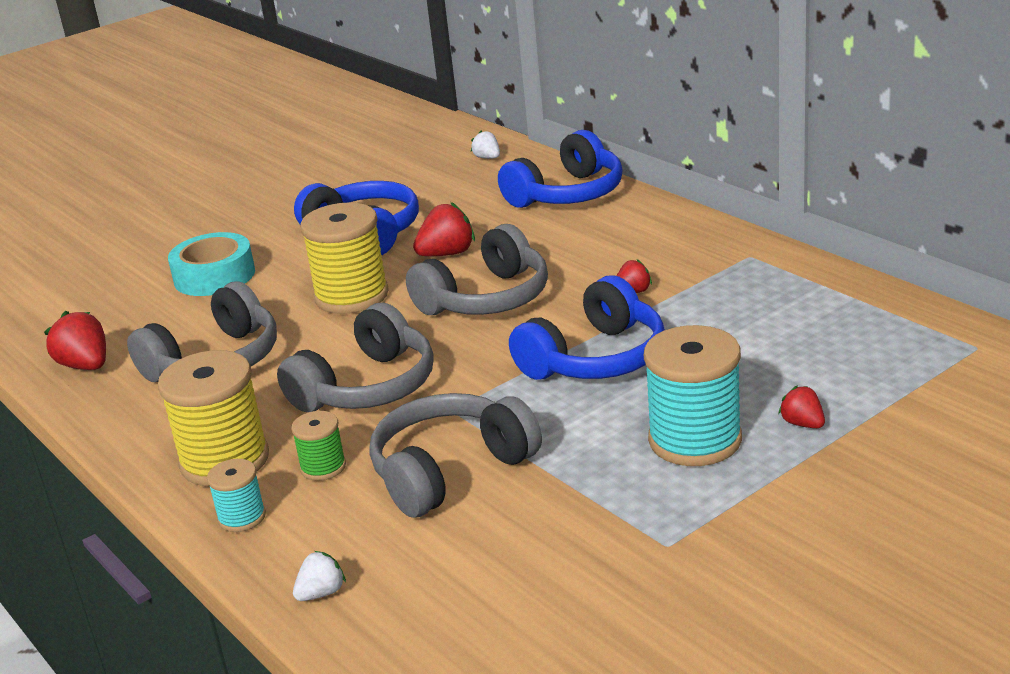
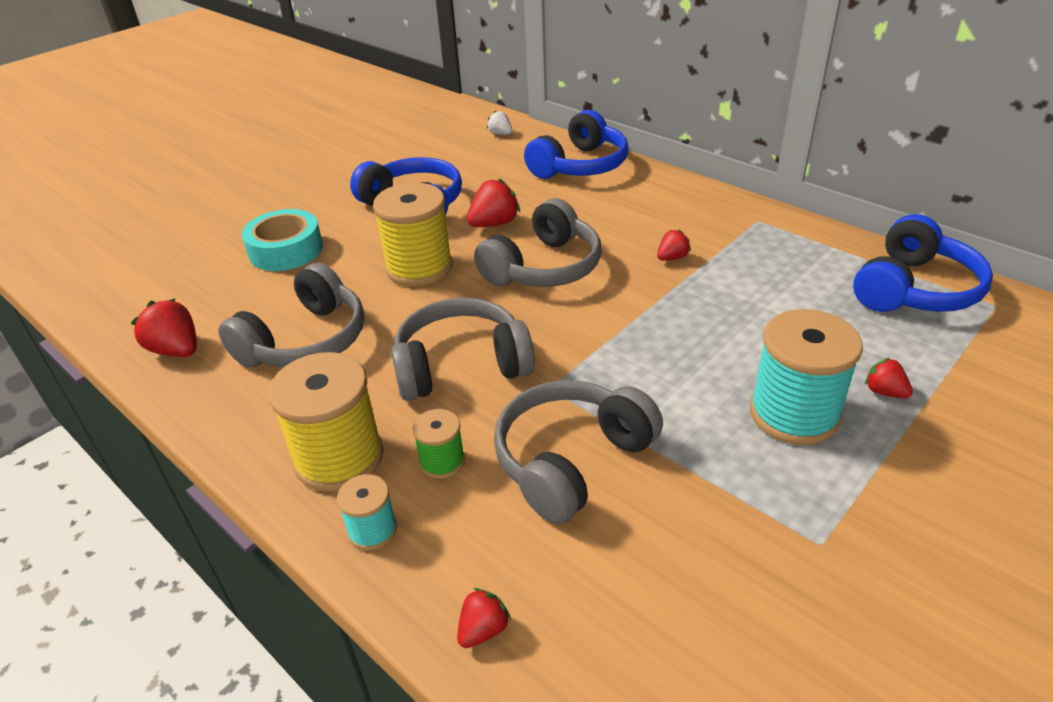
camera: 10 degrees left, 10 degrees up
grey headphones [277,303,434,412] -> grey headphones turned 135 degrees counterclockwise [391,298,535,401]
white strawberry [293,551,346,601] -> red strawberry [457,588,511,648]
blue headphones [509,275,665,380] -> blue headphones moved to [853,214,993,312]

